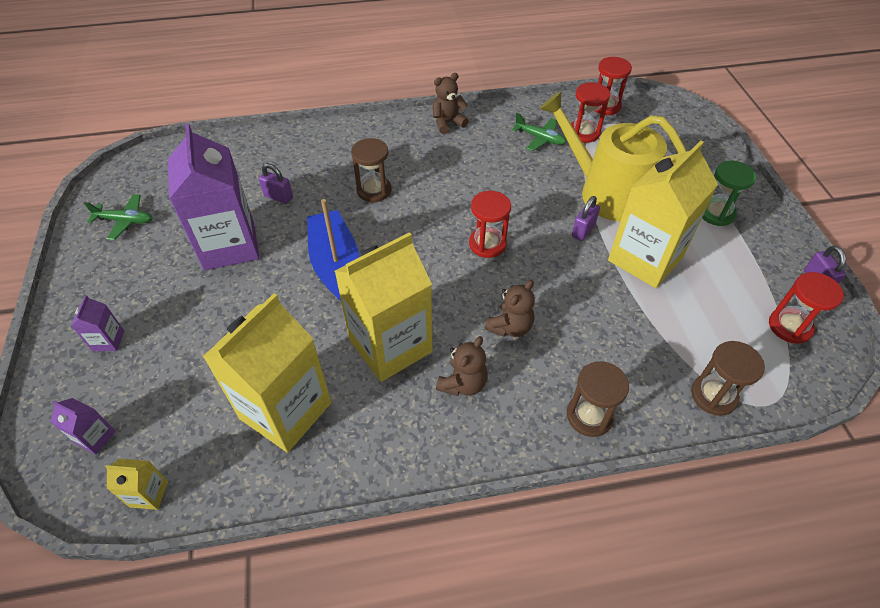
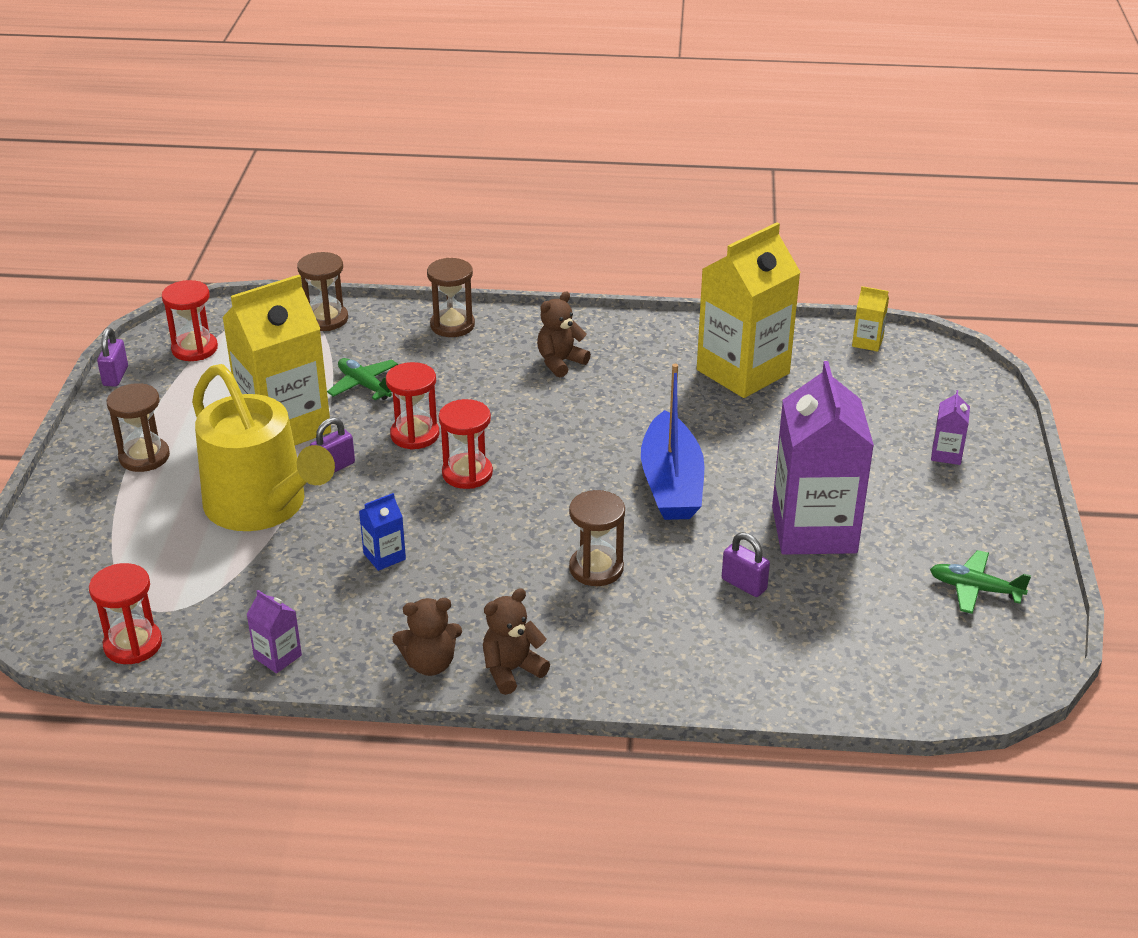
camera: 165 degrees left, 15 degrees down
purple carton [50,398,116,455] -> purple carton moved to [246,590,302,673]
yellow carton [335,232,433,382] -> none
brown teddy bear [484,280,535,337] -> brown teddy bear moved to [483,588,550,695]
green plane [512,113,566,151] -> green plane moved to [327,358,398,400]
red hourglass [571,82,610,143] -> red hourglass moved to [386,362,439,450]
green hourglass [702,161,756,226] -> brown hourglass [107,383,170,472]
none -> blue carton [359,493,406,571]

